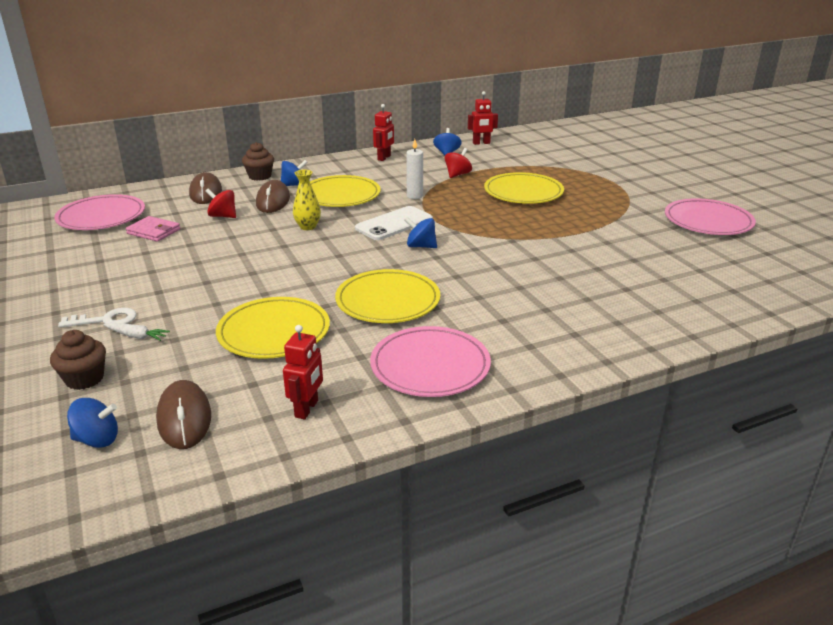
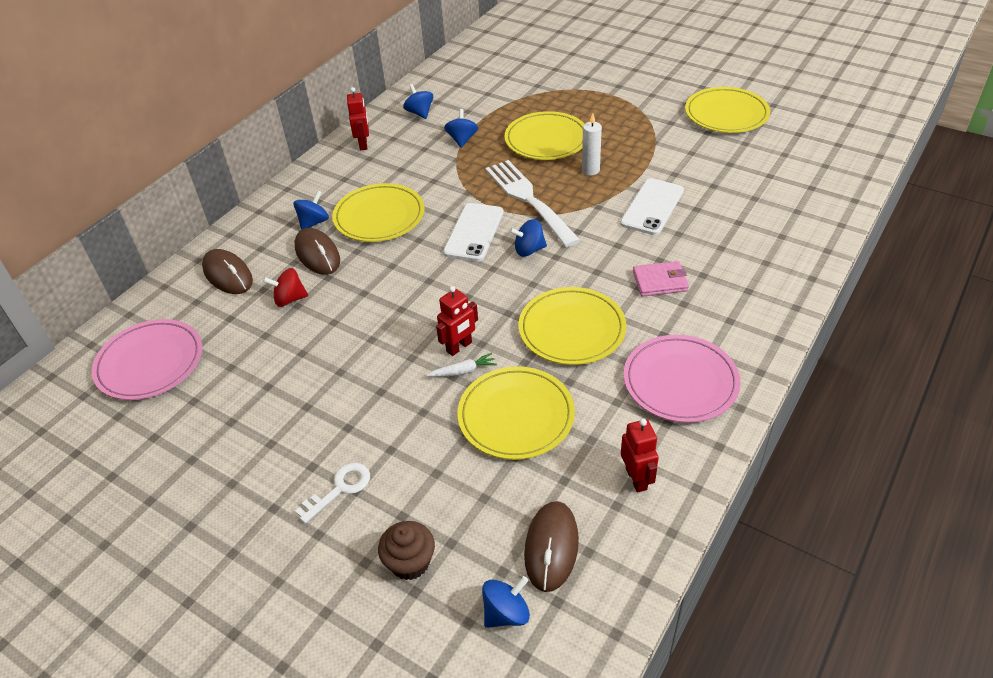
camera: 30 degrees left, 15 degrees up
white carrot [103,323,170,341] -> white carrot moved to [426,353,497,377]
pink wallet [126,216,180,242] -> pink wallet moved to [633,261,689,297]
brown mouse [156,380,211,449] -> brown mouse turned 60 degrees clockwise [524,501,579,592]
brown cupcake [242,142,274,181] -> none
yellow vase [293,170,321,230] -> none
white candle [406,139,423,199] -> white candle moved to [582,113,602,175]
red spinning top [445,148,472,178] -> blue spinning top [444,109,478,148]
red robot [468,91,498,145] -> red robot moved to [436,286,478,356]
pink plate [665,198,756,235] -> yellow plate [685,87,770,133]
none -> white fork [485,160,580,247]
none -> white phone [620,178,684,235]

